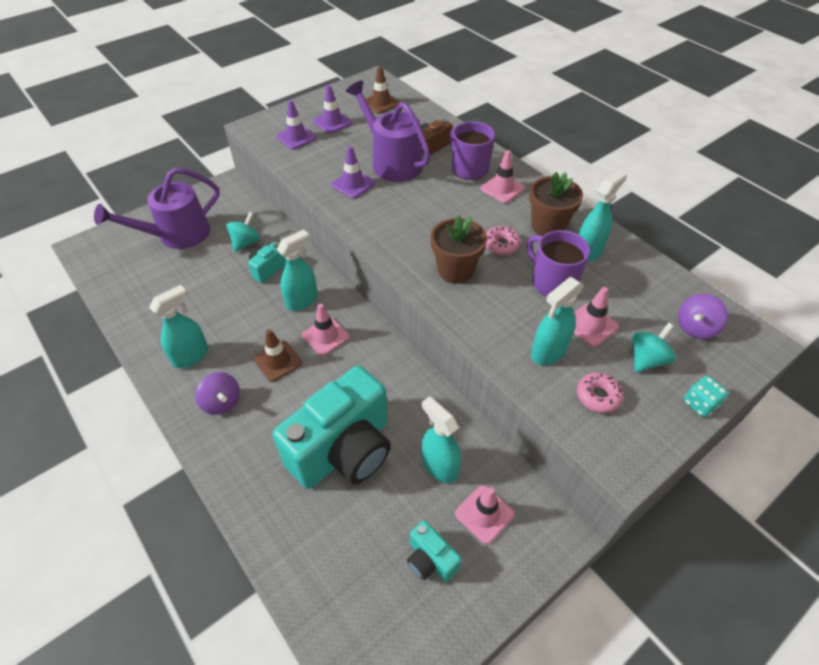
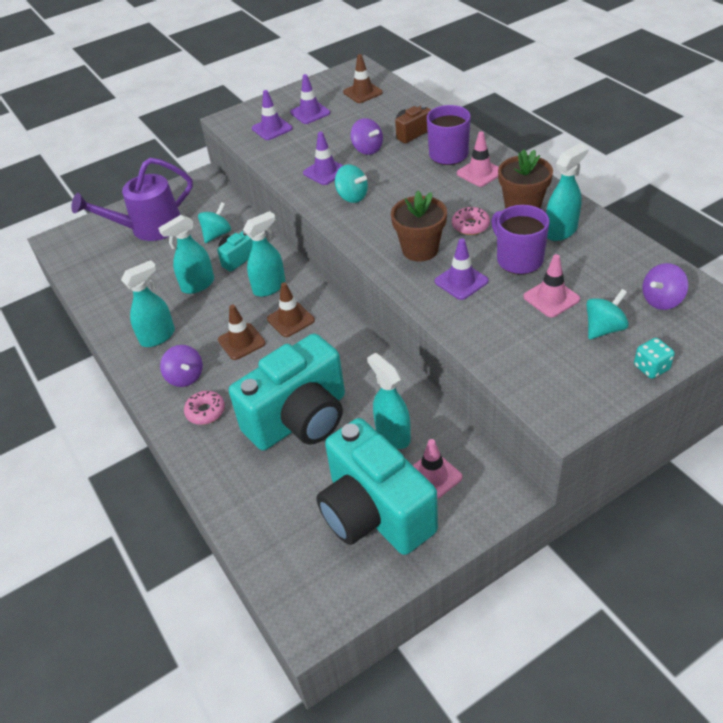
camera: 10 degrees right, 5 degrees down
pink traffic cone [302,304,350,356] -> brown traffic cone [267,282,315,337]
purple watering can [346,80,431,182] -> purple spinning top [351,118,383,155]
turquoise camera [407,520,462,582] -> turquoise camera [316,418,438,555], size x2.29
turquoise spray bottle [531,277,584,365] -> turquoise spray bottle moved to [158,215,214,294]
pink donut [577,372,624,413] -> pink donut moved to [184,391,225,425]
none -> turquoise spinning top [335,164,368,203]
none -> purple traffic cone [435,238,489,300]

